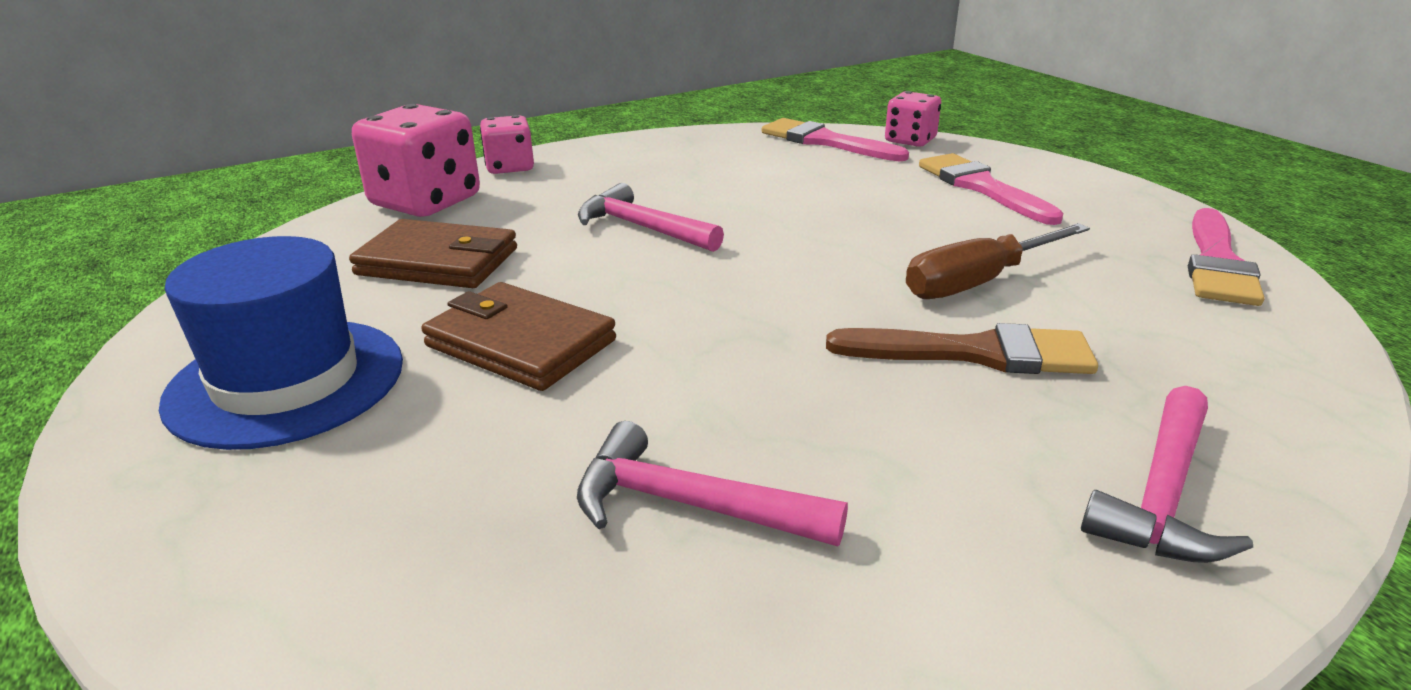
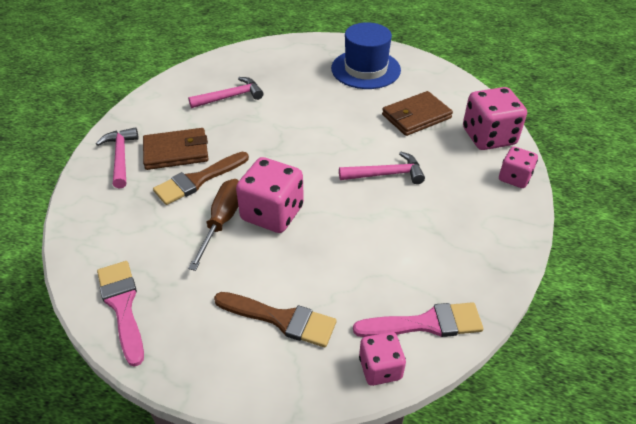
camera: 135 degrees right, 15 degrees up
brown wallet [421,282,616,391] -> brown wallet moved to [143,128,208,170]
pink brush [919,153,1063,225] -> brown brush [214,292,336,347]
none -> pink dice [236,157,304,233]

